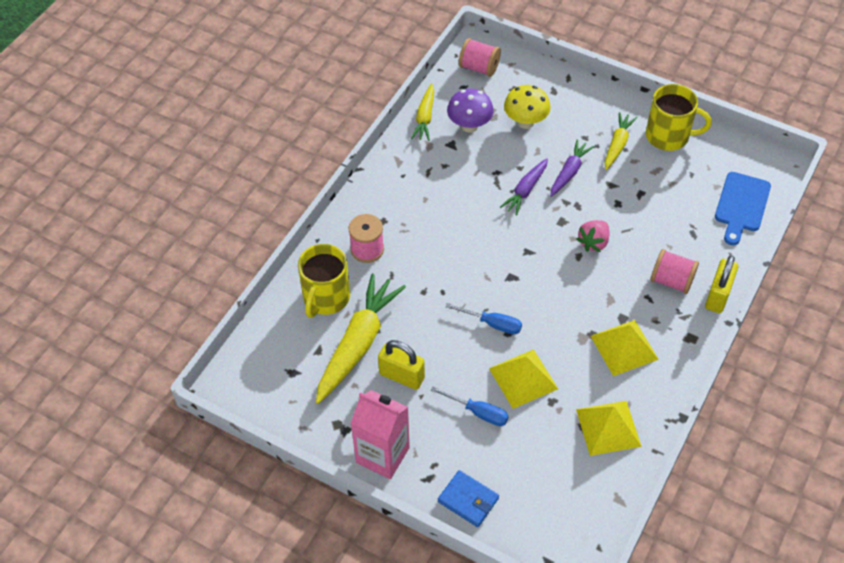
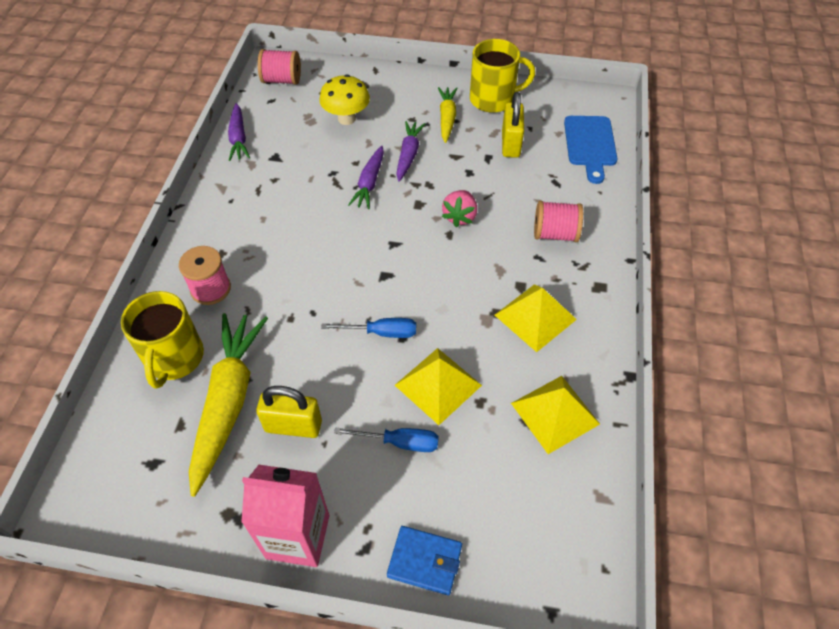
camera: 20 degrees left, 0 degrees up
yellow carrot [411,83,434,141] -> purple carrot [228,103,250,161]
purple mushroom [447,89,494,133] -> none
yellow padlock [705,255,738,313] -> yellow padlock moved to [502,92,524,158]

